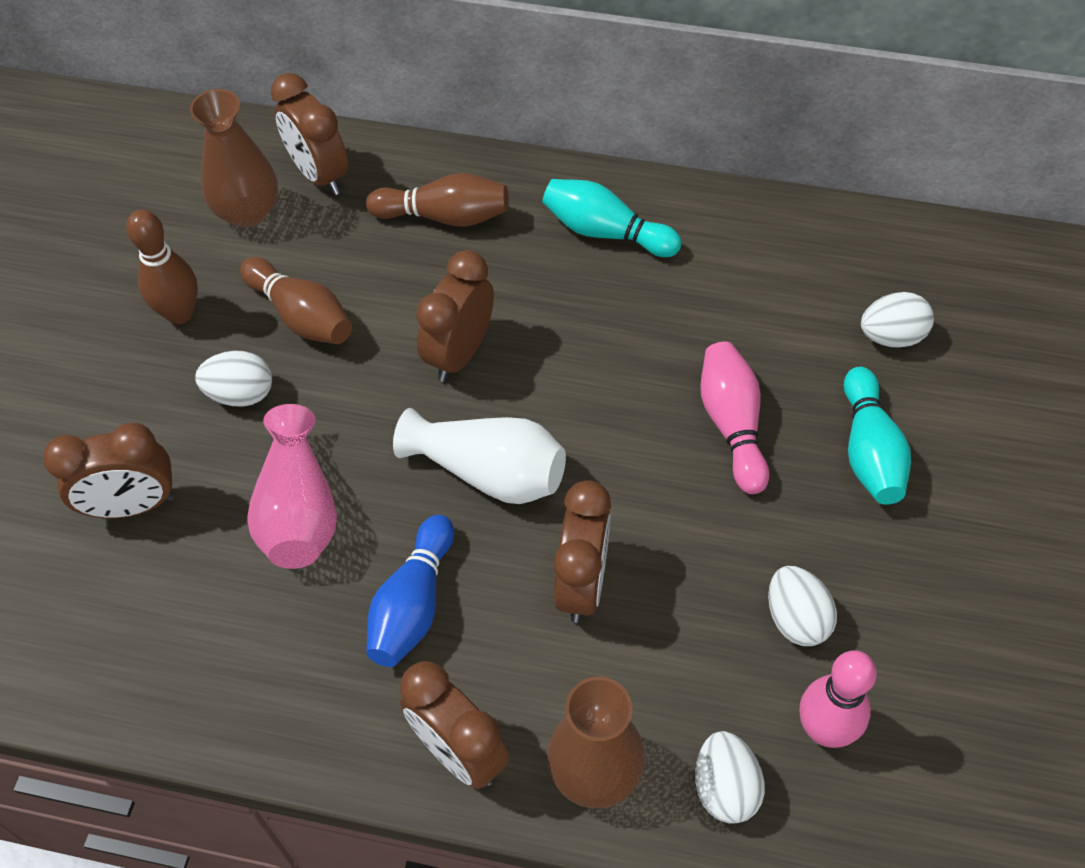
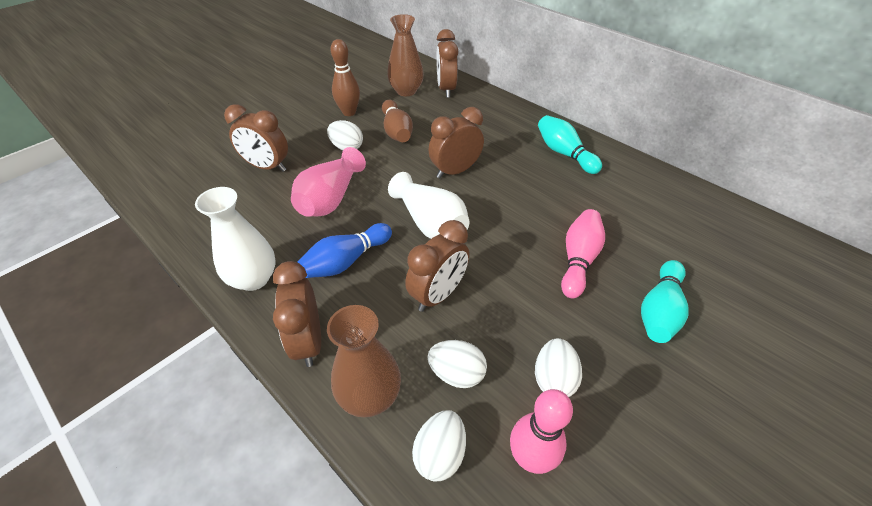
camera: 30 degrees right, 10 degrees down
brown bowling pin [366,173,509,227] -> none
white egg [861,292,934,348] -> white egg moved to [427,340,487,388]
none -> white vase [195,187,275,291]

